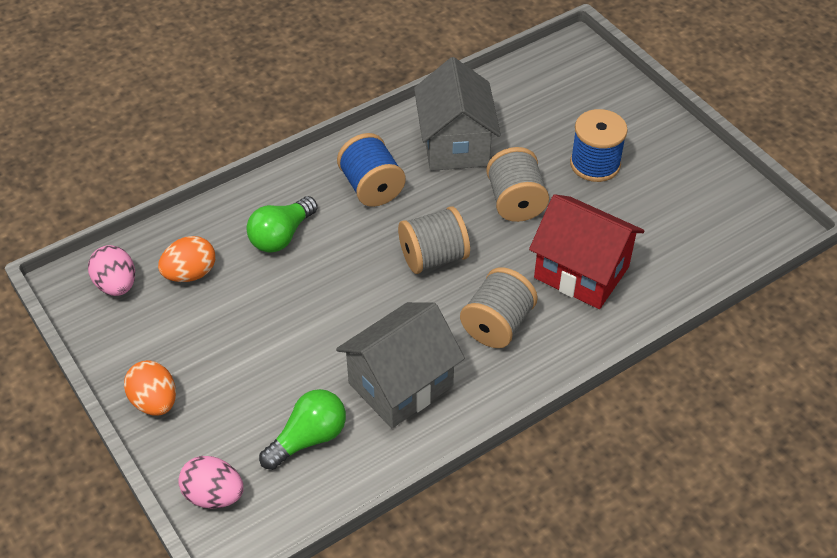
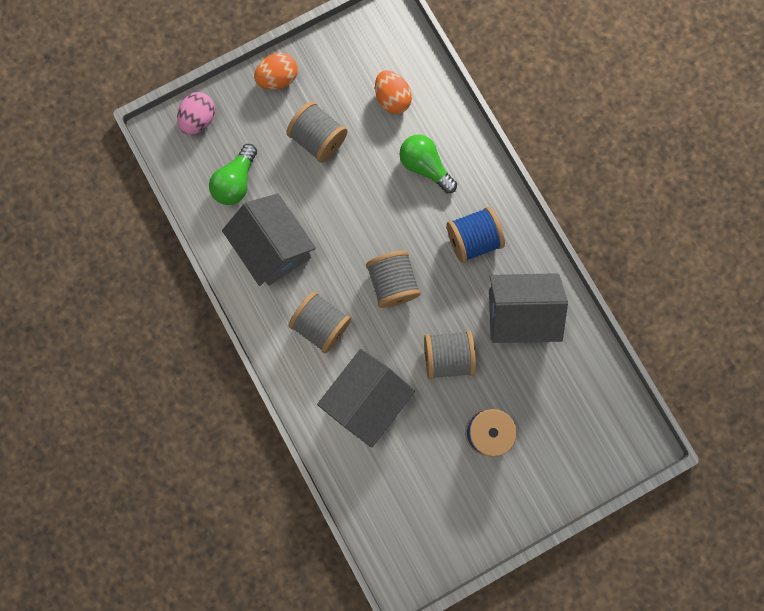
camera: 95 degrees right, 30 degrees up
pink egg [88,245,135,296] -> none
green light bulb [259,389,346,470] -> green light bulb turned 60 degrees clockwise [209,144,257,205]
red house [529,194,644,309] -> grey house [317,349,415,448]
none -> grey spool [286,101,347,163]

